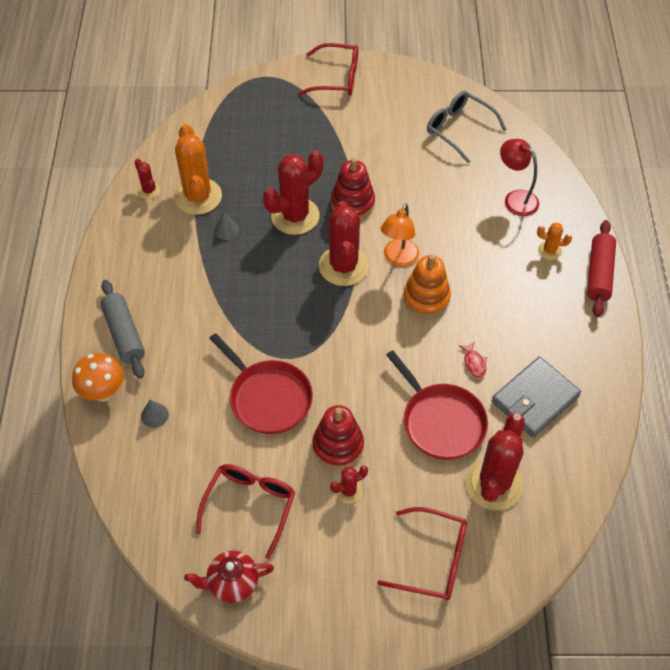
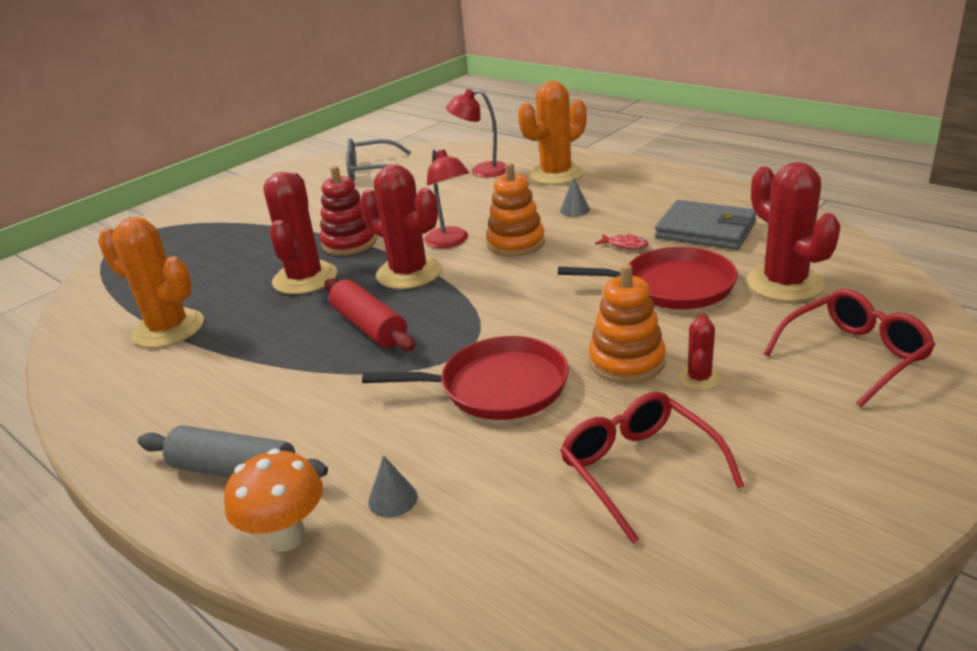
camera: 45 degrees left, 25 degrees down
red cactus [135,159,160,199] -> none
red teapot [184,550,274,603] -> none
grey cone [214,212,239,240] -> grey cone moved to [560,177,590,217]
red glasses [298,43,358,95] -> none
red stacking toy [312,405,364,469] -> orange stacking toy [589,264,666,384]
orange lamp [381,203,419,267] -> red lamp [425,147,469,248]
grey wallet [492,357,581,438] -> grey wallet turned 60 degrees counterclockwise [655,200,757,250]
orange cactus [537,223,572,260] -> orange cactus [518,81,587,185], size x2.10
red rolling pin [587,220,616,317] -> red rolling pin moved to [325,278,415,351]

